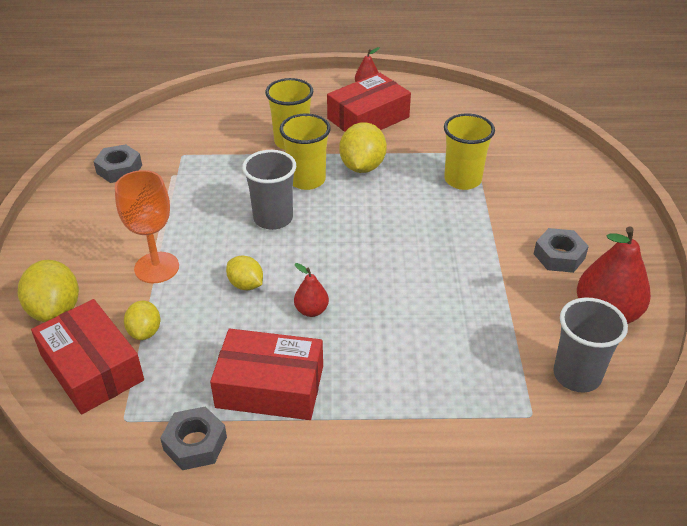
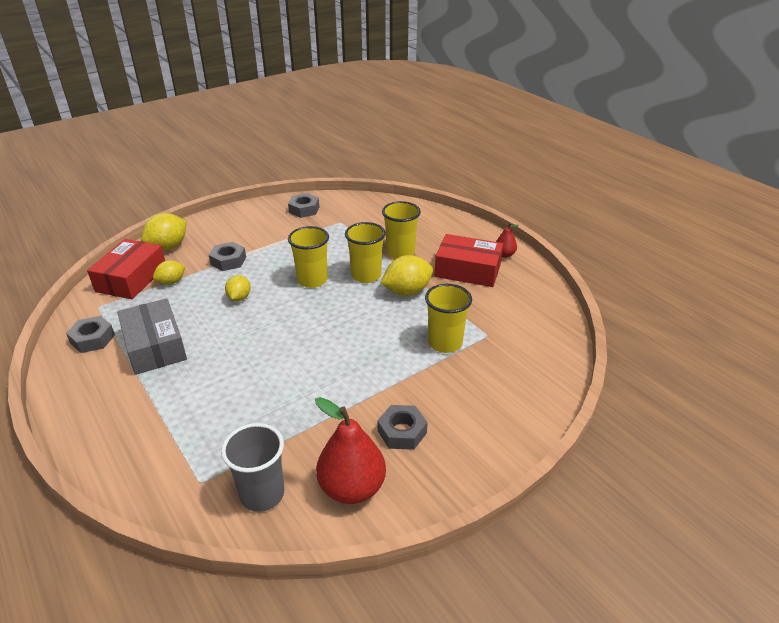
camera: 55 degrees right, 5 degrees down
orange goblet [115,170,179,283] -> grey nut [209,242,246,271]
red box [210,329,323,420] -> grey box [117,298,187,375]
grey cup [242,150,296,230] -> yellow cup [288,226,329,288]
red pear [294,263,329,317] -> none

